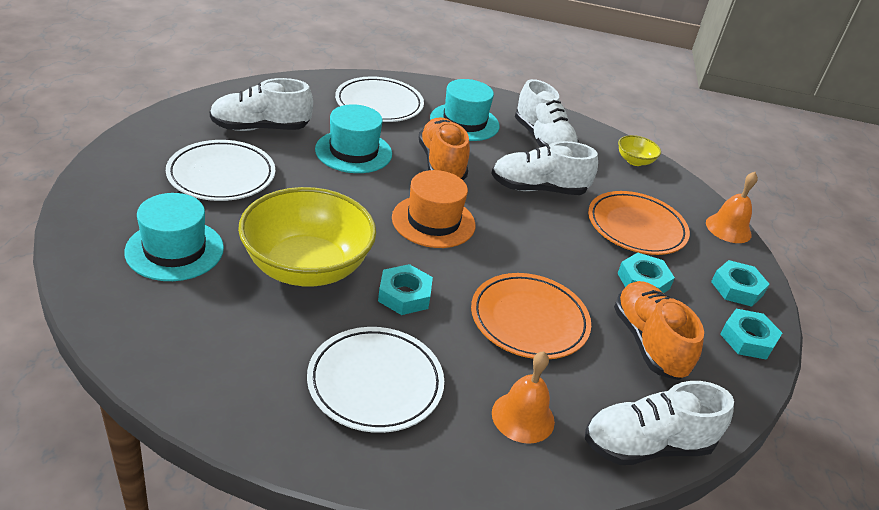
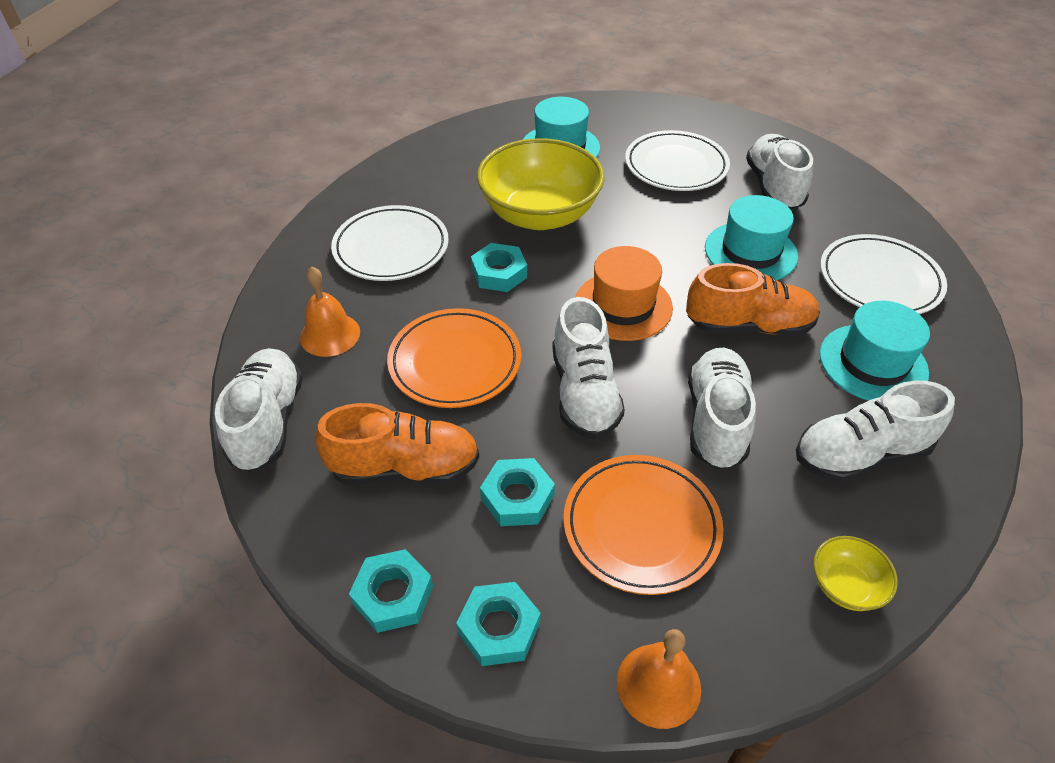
camera: 105 degrees right, 10 degrees up
none -> white shoe [552,297,625,439]

